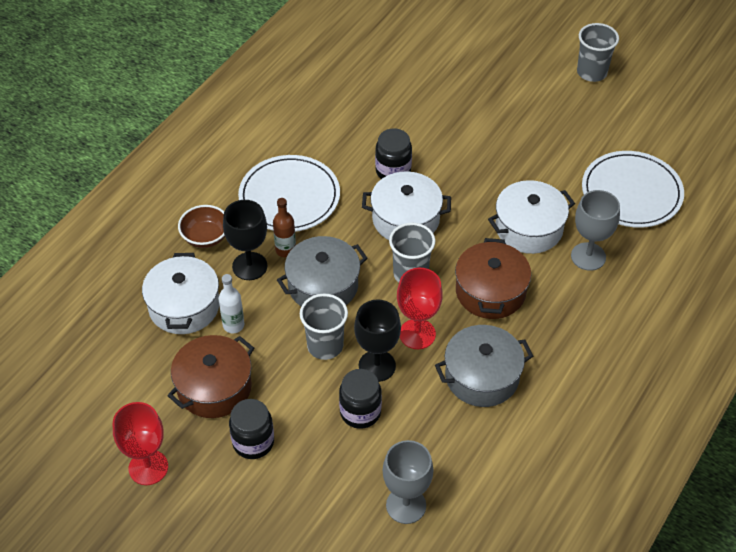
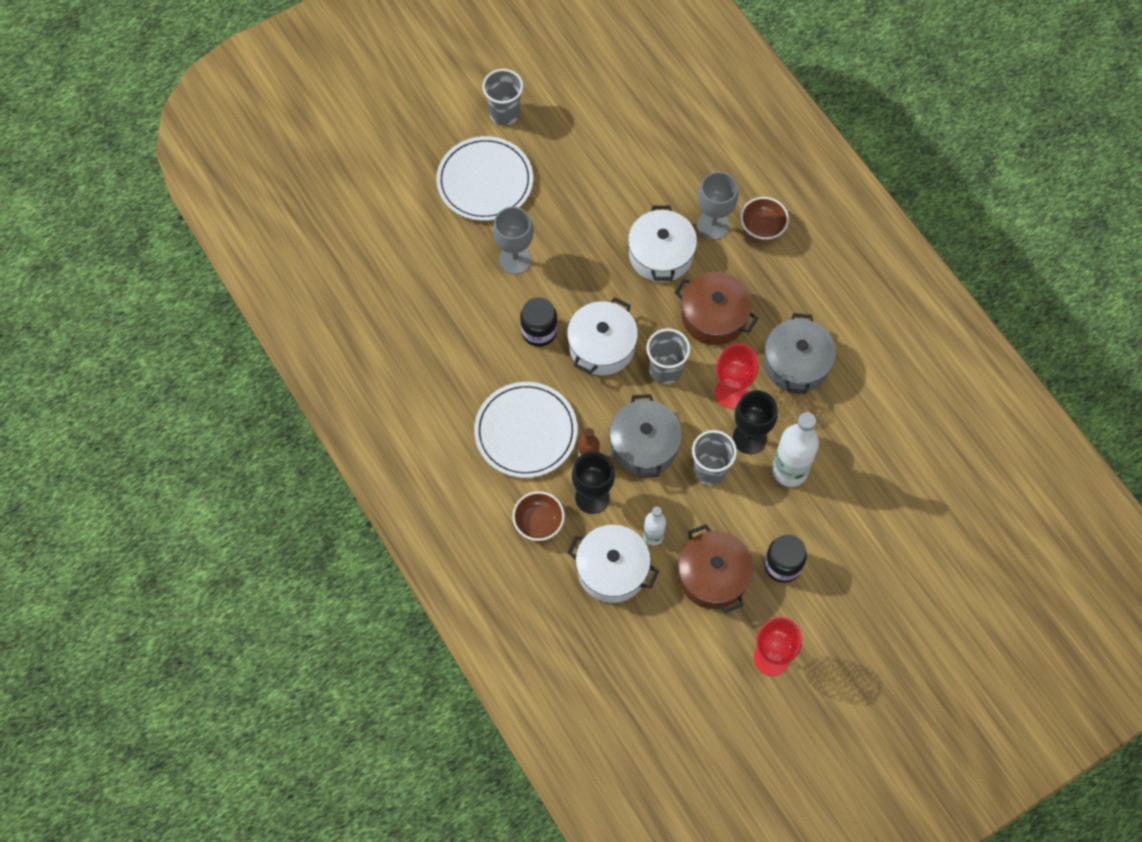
camera: 65 degrees left, 15 degrees up
black jar [339,369,382,429] -> white bottle [772,412,819,487]
grey goblet [383,440,433,524] -> grey goblet moved to [493,207,534,274]
white plate [582,151,684,228] -> white plate moved to [436,136,533,221]
none -> brown bowl [740,197,789,241]

